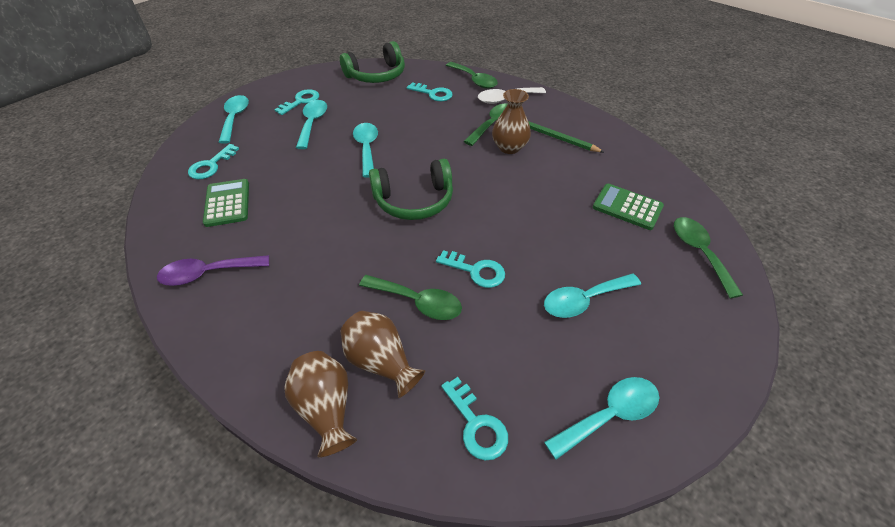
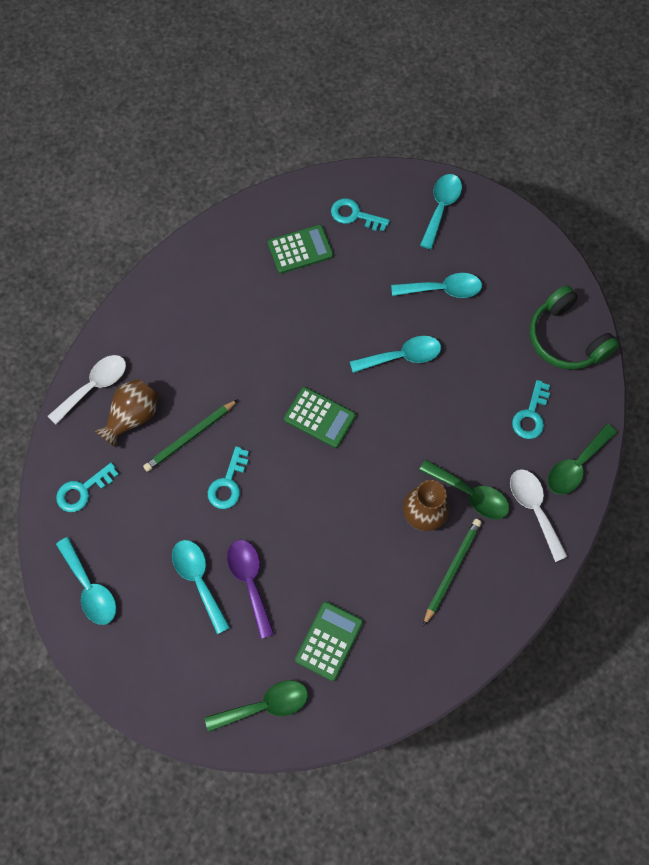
camera: 85 degrees right, 20 degrees up
purple spoon [157,255,269,286] -> purple spoon moved to [227,540,274,639]
turquoise spoon [219,95,249,144] -> turquoise spoon turned 60 degrees counterclockwise [420,174,462,249]
turquoise key [274,89,319,115] -> none
brown vase [284,351,357,458] -> white spoon [48,355,126,425]
green spoon [359,275,462,320] -> green pencil [143,399,238,472]
green headphones [369,159,453,220] -> green calculator [284,387,356,448]

